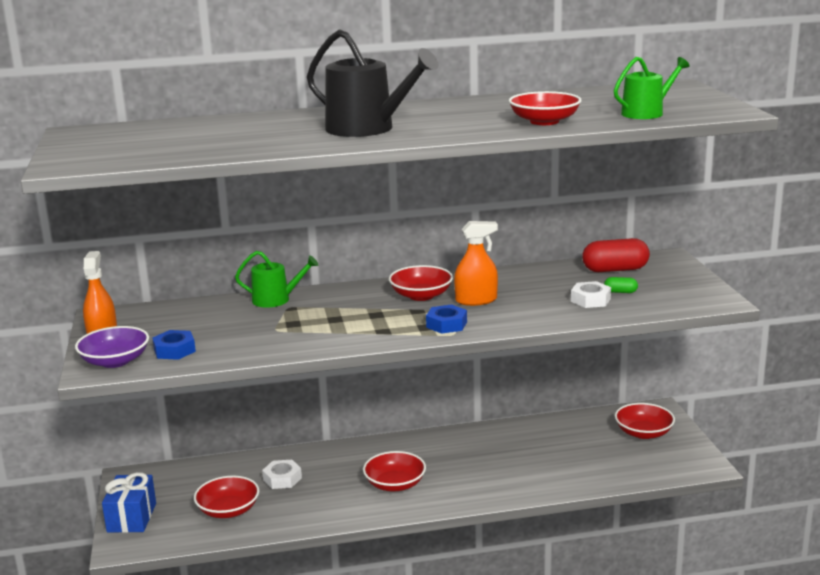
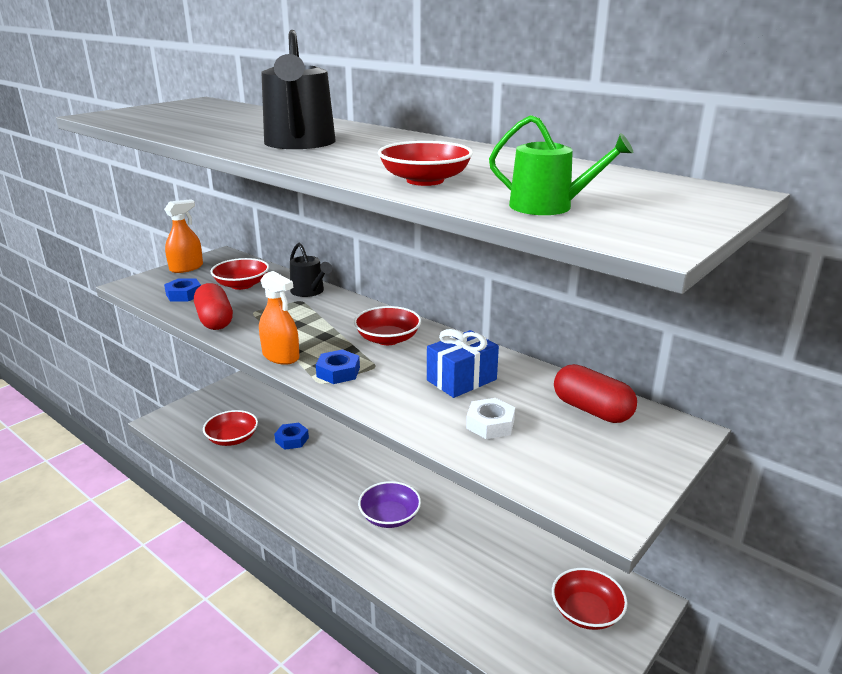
camera: 50 degrees right, 5 degrees up
purple bowl [75,326,149,368] -> purple bowl moved to [358,481,421,528]
blue gift [102,472,156,533] -> blue gift moved to [427,329,499,398]
green watering can [235,251,318,308] -> black watering can [290,243,332,297]
white nut [262,460,302,489] -> blue nut [274,423,309,450]
red bowl [363,451,426,491] -> red bowl moved to [210,258,269,290]
orange spray bottle [454,221,498,306] -> orange spray bottle moved to [259,271,299,365]
green capsule [604,277,638,293] -> none
none -> red capsule [194,283,233,330]

